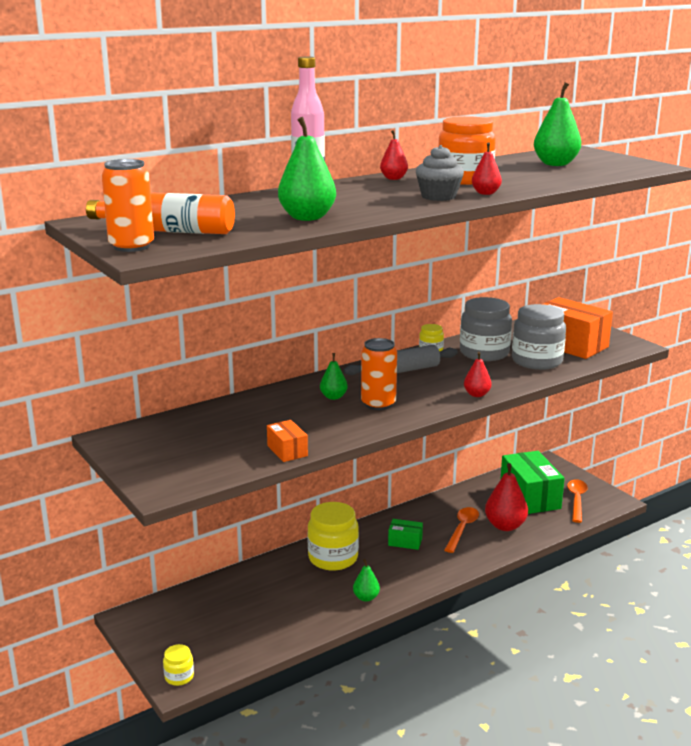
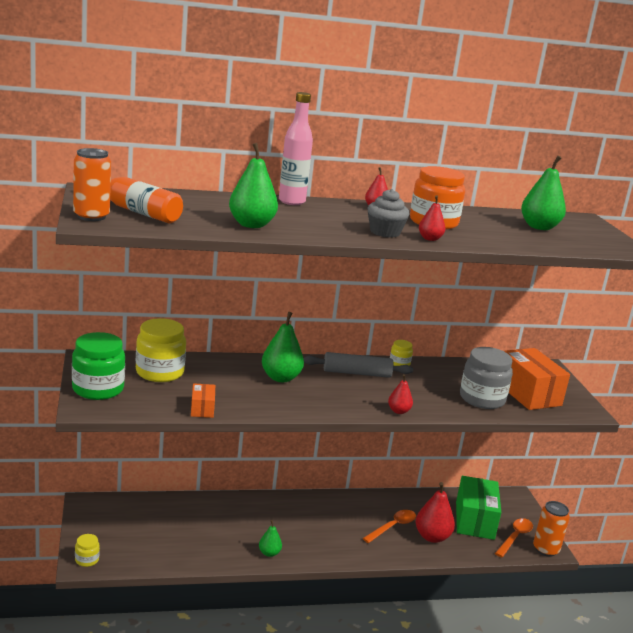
camera: 20 degrees right, 0 degrees up
yellow jar [307,502,359,570] -> yellow jar moved to [136,318,186,382]
green pear [320,353,348,400] -> green pear [262,312,304,382], size x1.77
orange can [361,338,397,410] -> orange can moved to [533,501,570,557]
green box [388,519,423,550] -> none
grey jar [460,297,512,361] -> none
none -> green jar [72,332,125,400]

